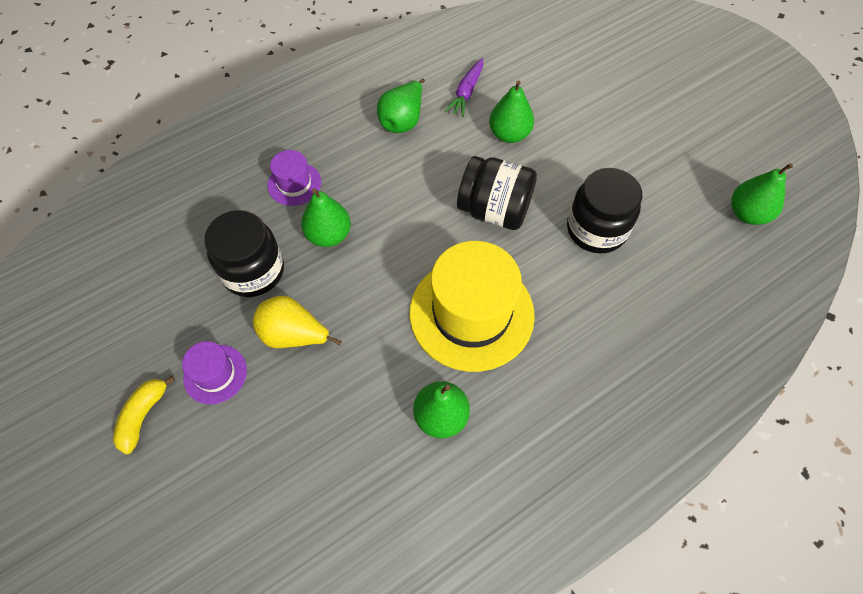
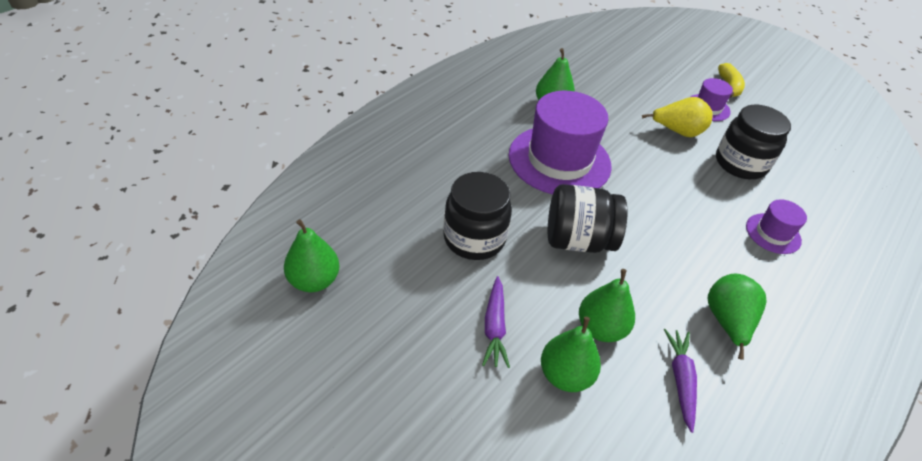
camera: 160 degrees right, 15 degrees down
green pear [301,188,351,247] -> green pear moved to [541,317,601,392]
yellow hat [410,241,535,372] -> purple hat [509,91,612,194]
none -> purple carrot [482,276,510,368]

